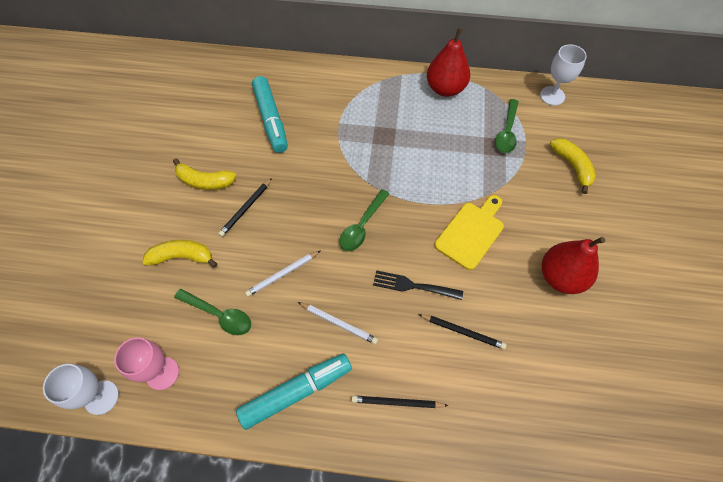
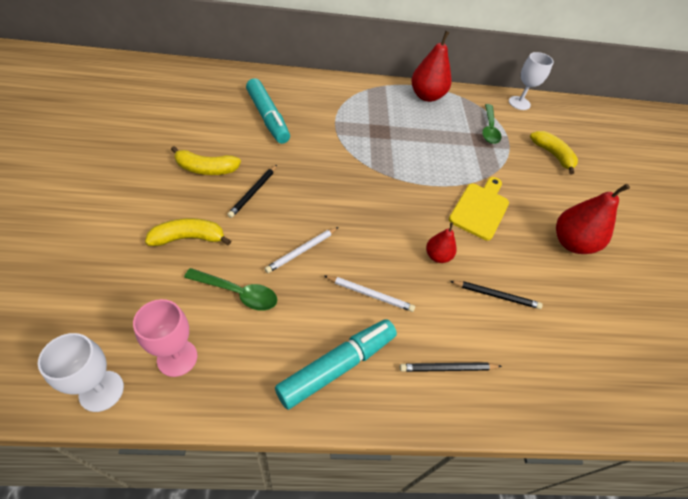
camera: 15 degrees left, 10 degrees down
green spoon [339,189,389,251] -> none
black fork [373,270,463,300] -> red pear [426,222,457,263]

